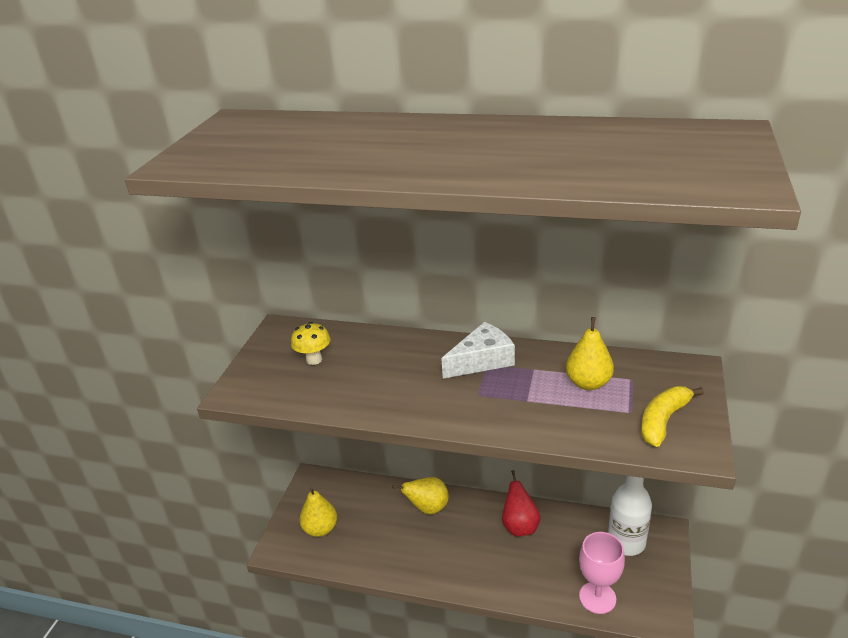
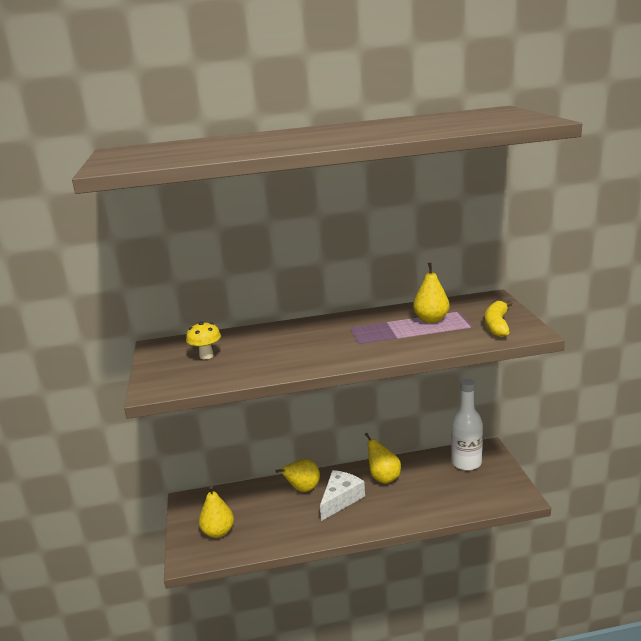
camera: 25 degrees left, 10 degrees down
white cheese [441,322,515,379] -> white cheese moved to [320,470,365,521]
red pear [502,470,541,537] -> yellow pear [365,433,401,484]
pink goblet [579,532,625,614] -> none

